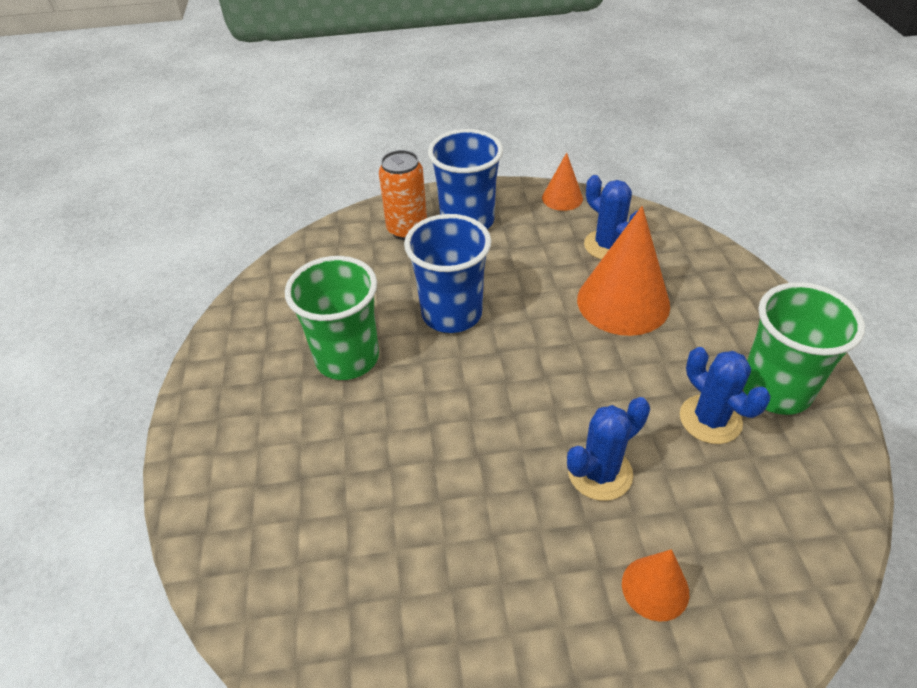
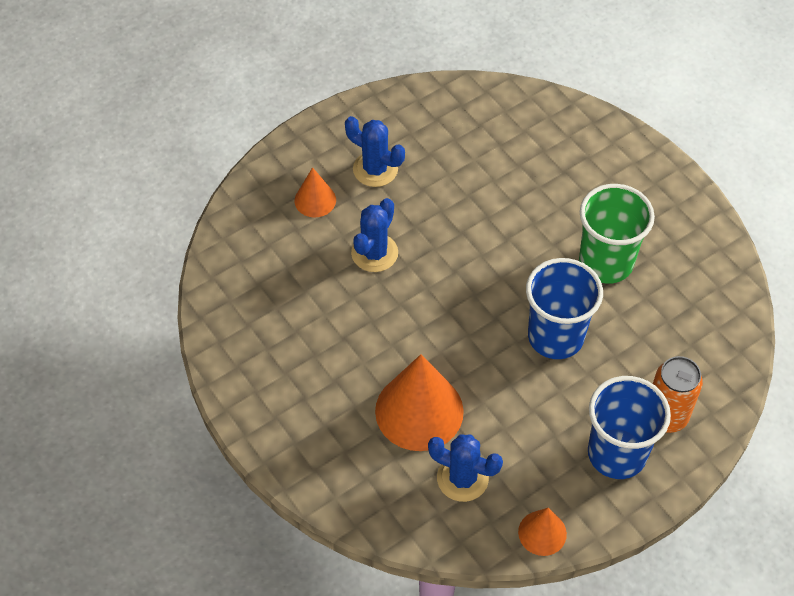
camera: 150 degrees right, 10 degrees up
blue cactus [680,347,771,444] -> blue cactus moved to [345,116,405,187]
green cup [743,282,865,415] -> none

